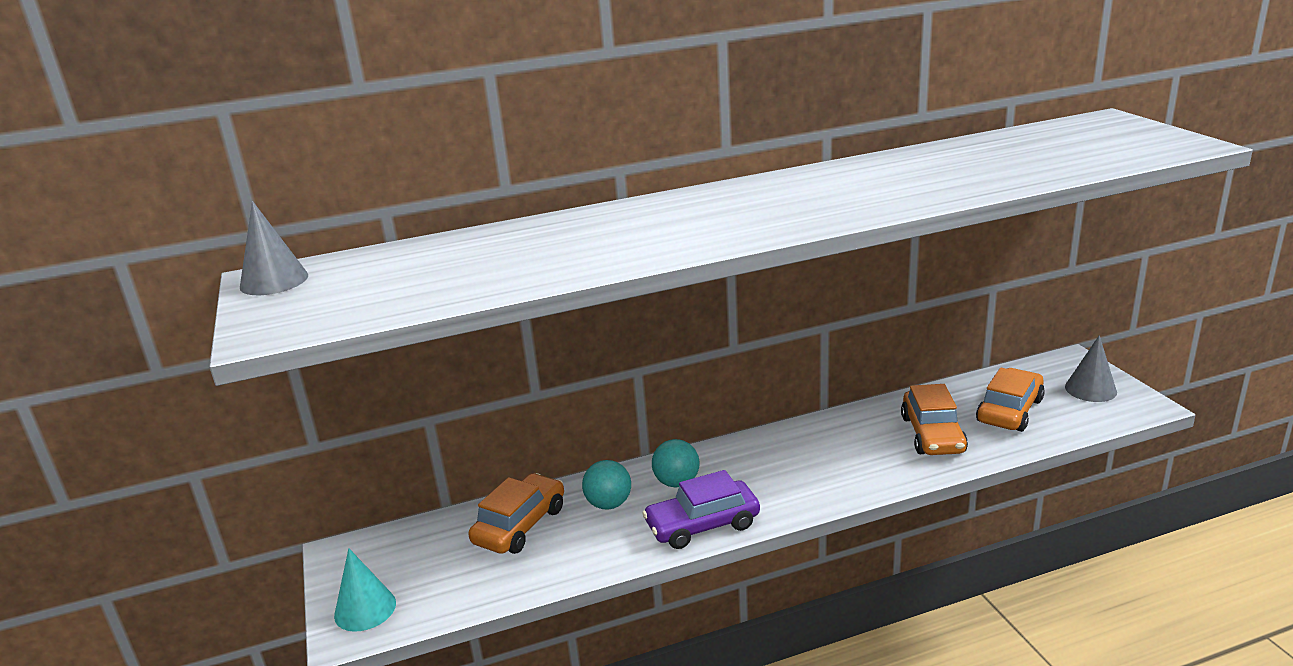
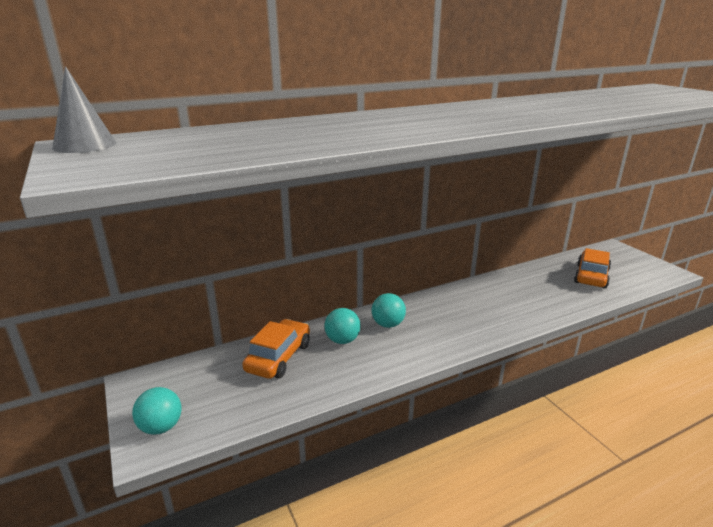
camera: 10 degrees left, 0 degrees up
turquoise cone [334,548,396,632] -> turquoise ball [132,387,182,435]
purple car [642,470,760,549] -> none
orange car [901,384,968,455] -> none
grey cone [1065,335,1117,402] -> none

